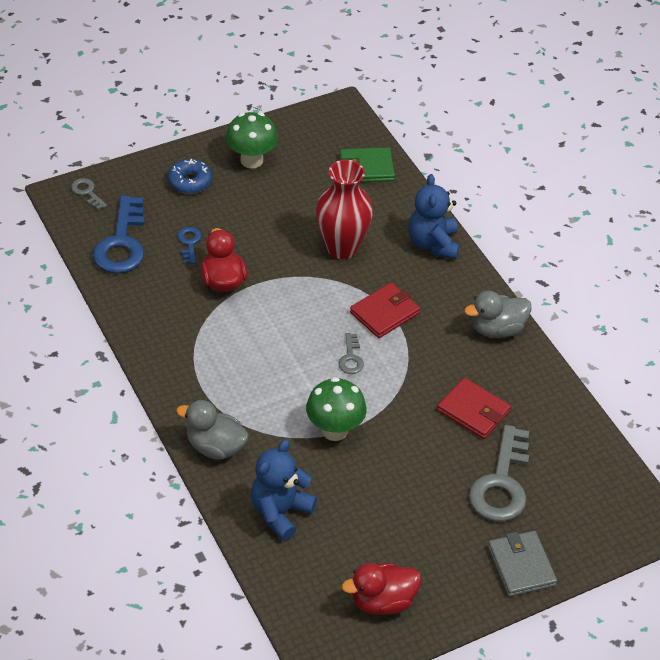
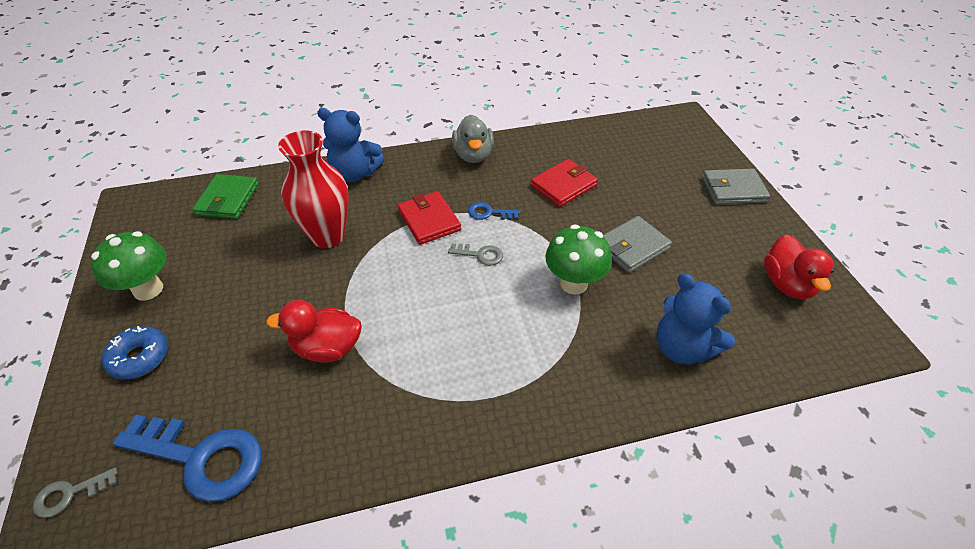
camera: 75 degrees left, 0 degrees up
grey duck [176,400,249,460] -> none
blue key [177,227,201,264] -> blue key moved to [468,202,520,220]
grey key [469,425,529,522] -> none
none -> grey wallet [603,216,672,273]

